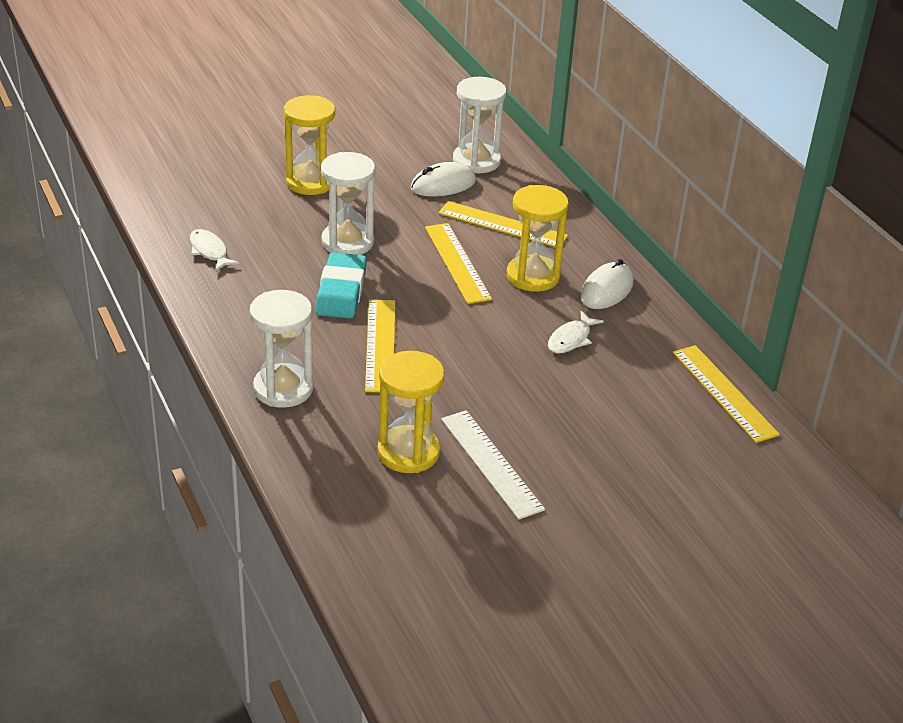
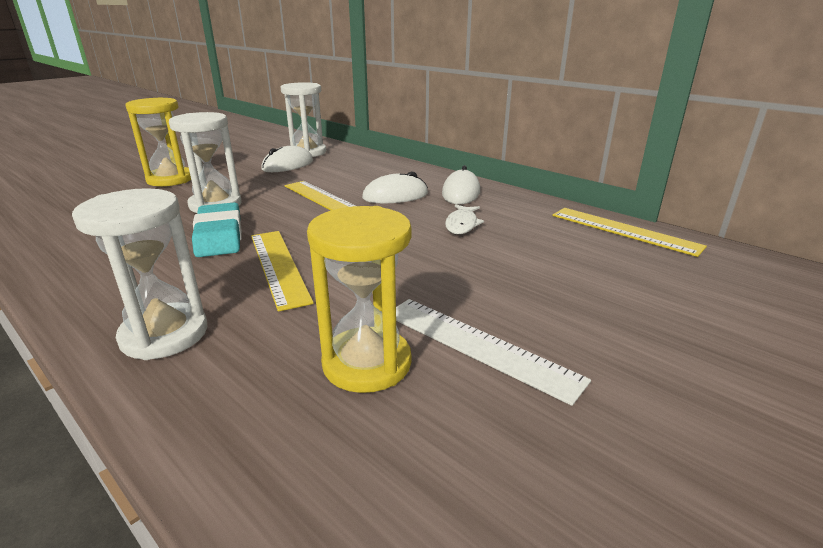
camera: 20 degrees left, 10 degrees down
white fish [190,229,239,272] -> none
yellow ruler [438,201,568,247] -> none
yellow hourglass [507,185,569,292] -> white mouse [362,171,428,203]

